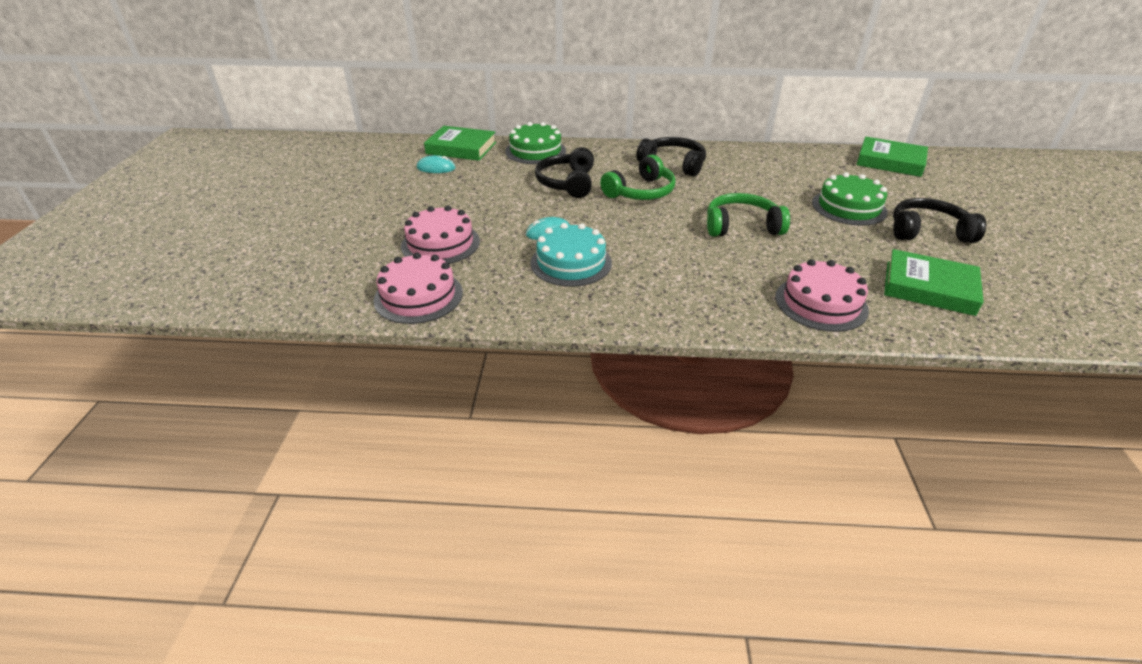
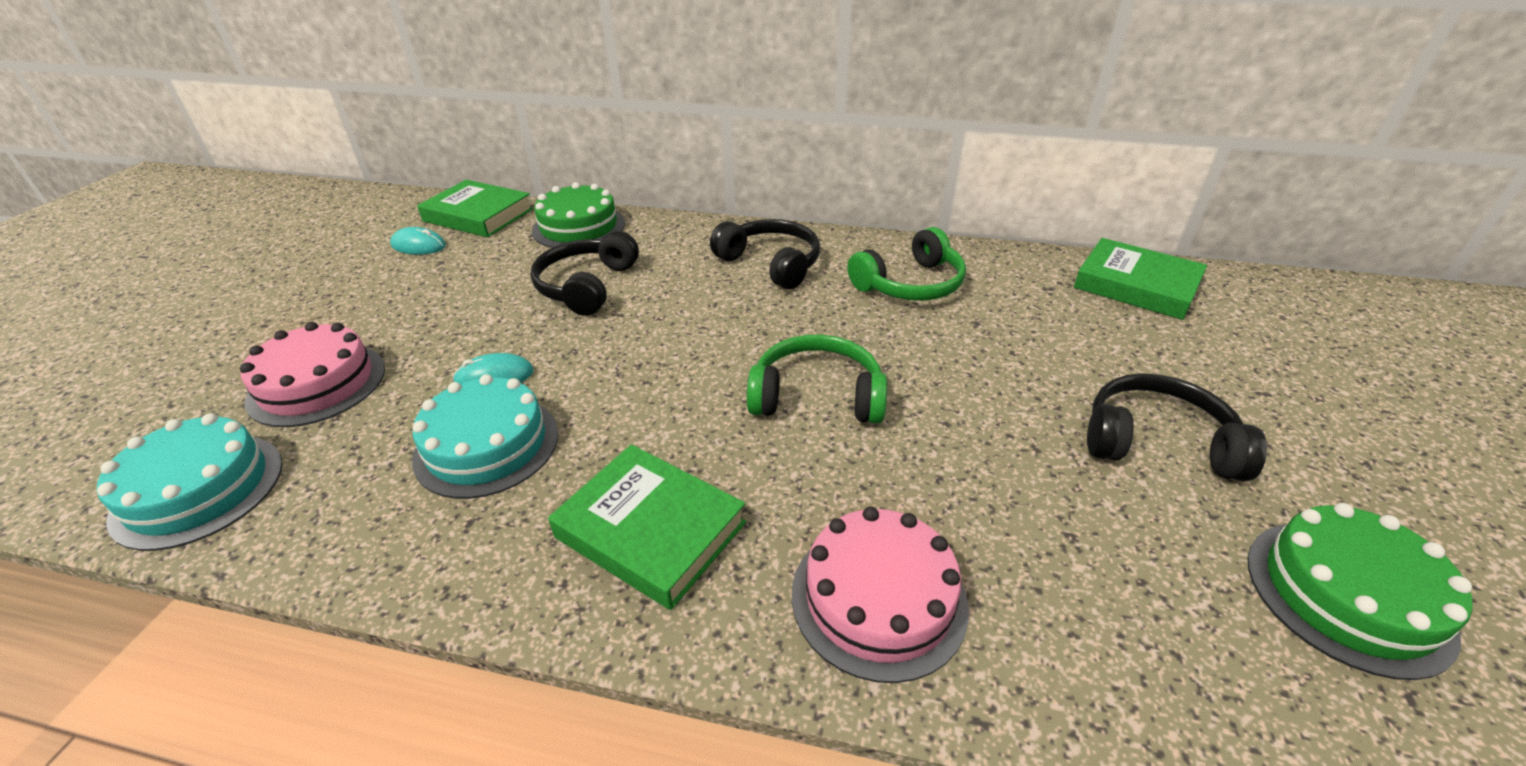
camera: 10 degrees right, 0 degrees up
pink cake [373,253,463,324] -> turquoise cake [97,414,282,551]
green headphones [600,155,676,200] -> green headphones moved to [848,227,966,301]
green cake [812,172,888,226] -> green cake moved to [1247,503,1473,680]
green book [884,249,984,316] -> green book moved to [548,444,746,610]

